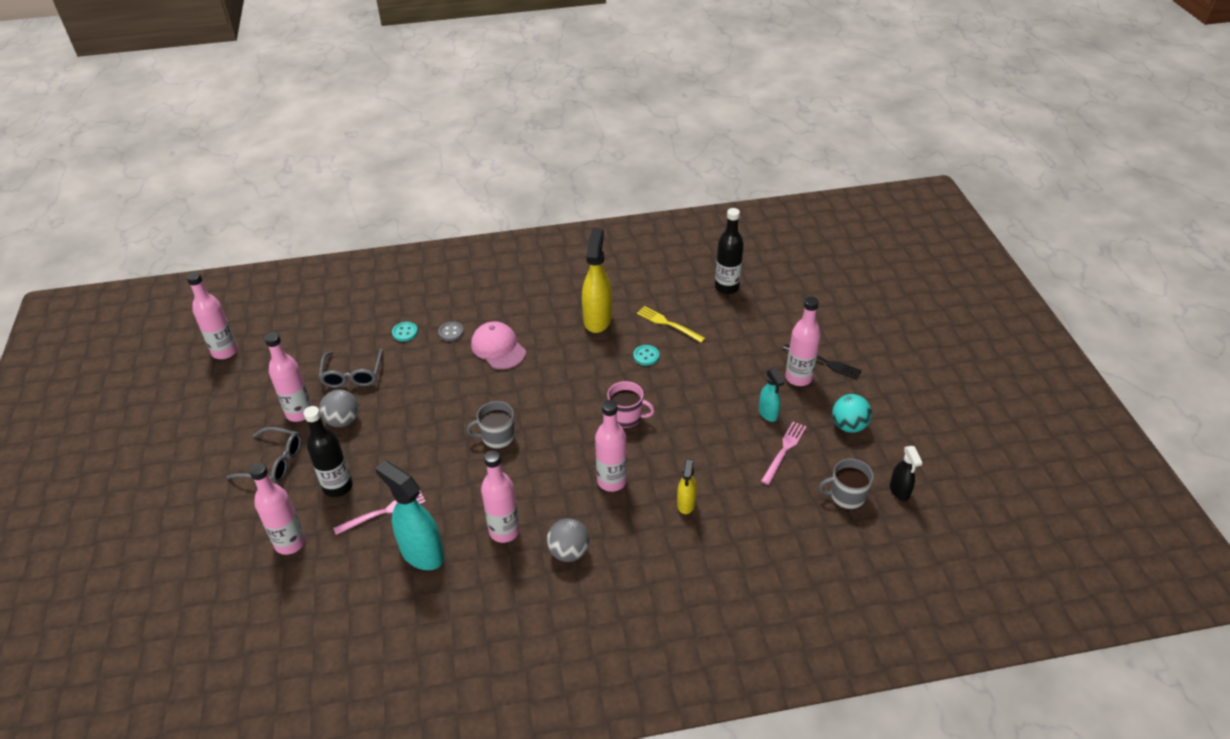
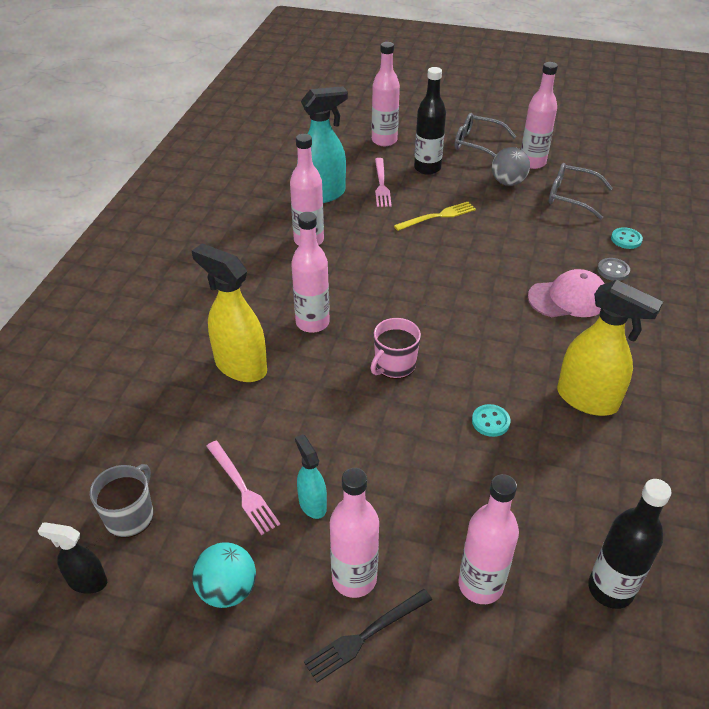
camera: 115 degrees right, 0 degrees up
pink bottle [186,272,238,359] -> pink bottle moved to [458,474,519,604]
grey glasses [227,427,302,483] -> grey glasses turned 75 degrees clockwise [454,113,516,157]
grey mug [467,401,515,450] -> none
grey ball [547,518,590,562] -> none
yellow fork [637,306,706,343] -> yellow fork moved to [394,202,476,231]
yellow spray bottle [677,459,697,514] -> yellow spray bottle [192,243,267,382], size x1.84
turquoise spray bottle [759,368,784,422] -> turquoise spray bottle turned 60 degrees clockwise [295,434,327,519]

